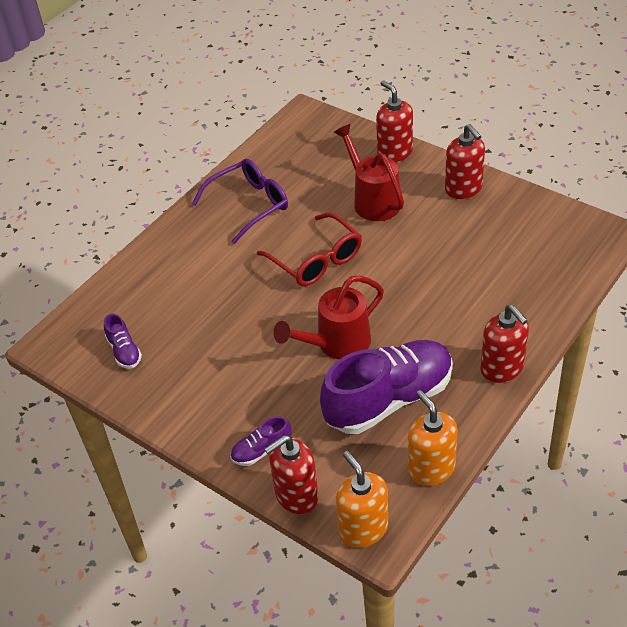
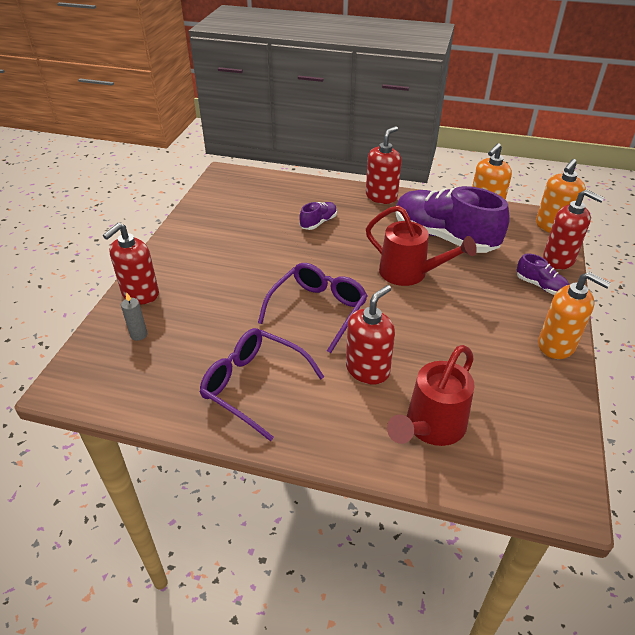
camera: 115 degrees left, 5 degrees down
purple shoe [104,314,142,369] -> purple shoe moved to [299,202,337,230]
red glasses [257,213,362,286] -> purple glasses [258,263,368,353]
red watering can [334,124,404,221] -> red watering can moved to [387,345,475,446]
red soap dispenser [445,124,485,199] -> red soap dispenser moved to [346,285,395,384]
none -> grey candle [121,292,147,341]
none -> orange soap dispenser [538,272,611,359]

